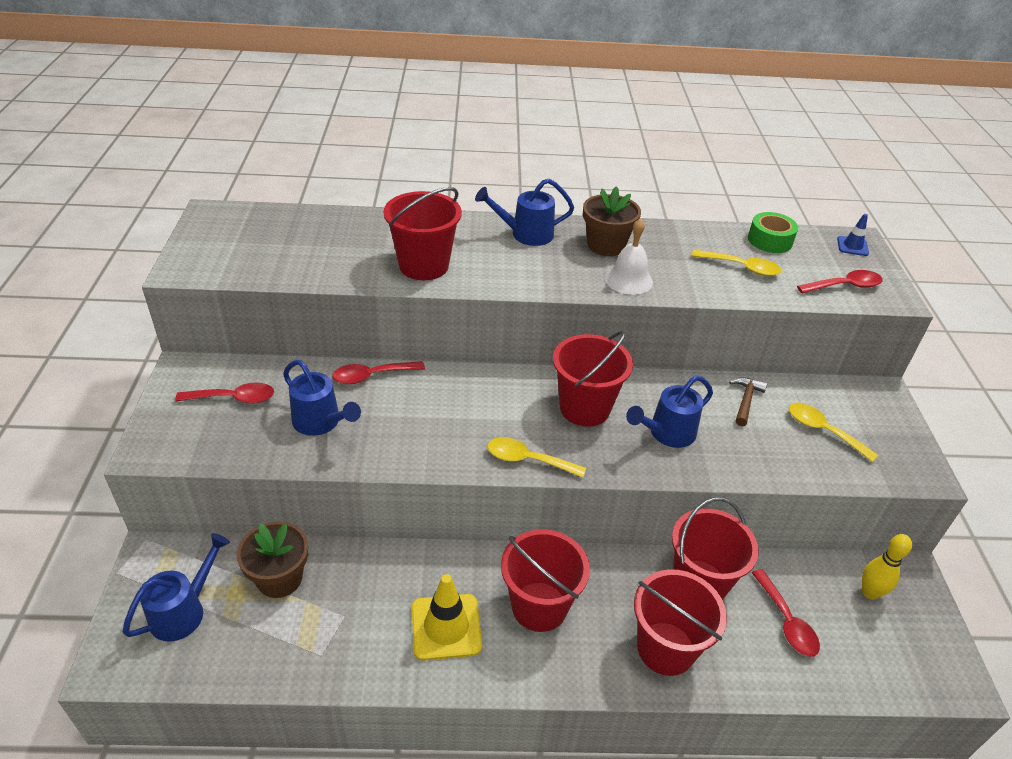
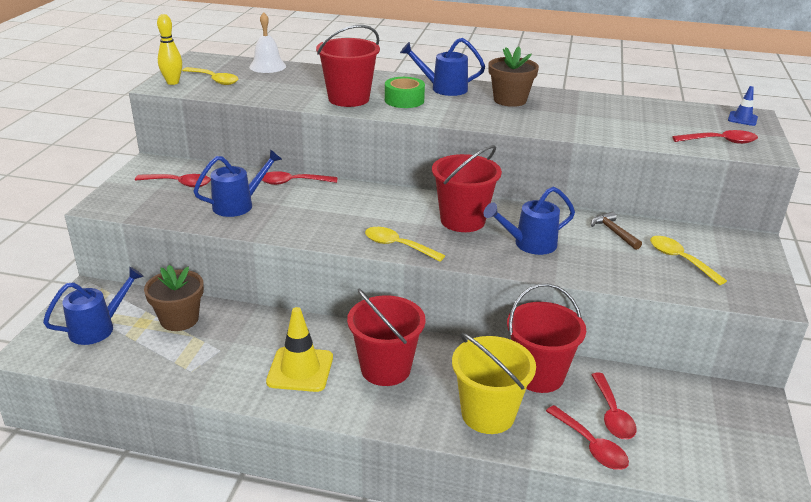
camera: 15 degrees right, 10 degrees down
blue watering can [283,360,361,436] -> blue watering can turned 90 degrees counterclockwise [193,149,282,217]
white bell [605,218,653,295] -> white bell moved to [249,12,286,73]
red bucket [634,569,727,676] -> yellow bucket [452,333,536,434]
yellow spoon [692,250,782,276] -> yellow spoon moved to [182,67,238,85]
brown hammer [729,377,767,426] -> brown hammer turned 60 degrees counterclockwise [591,211,642,250]
green tape [748,212,798,253] -> green tape moved to [385,77,425,108]
yellow bowling pin [862,534,912,600] -> yellow bowling pin moved to [157,14,182,85]
none -> red spoon [546,405,629,470]

